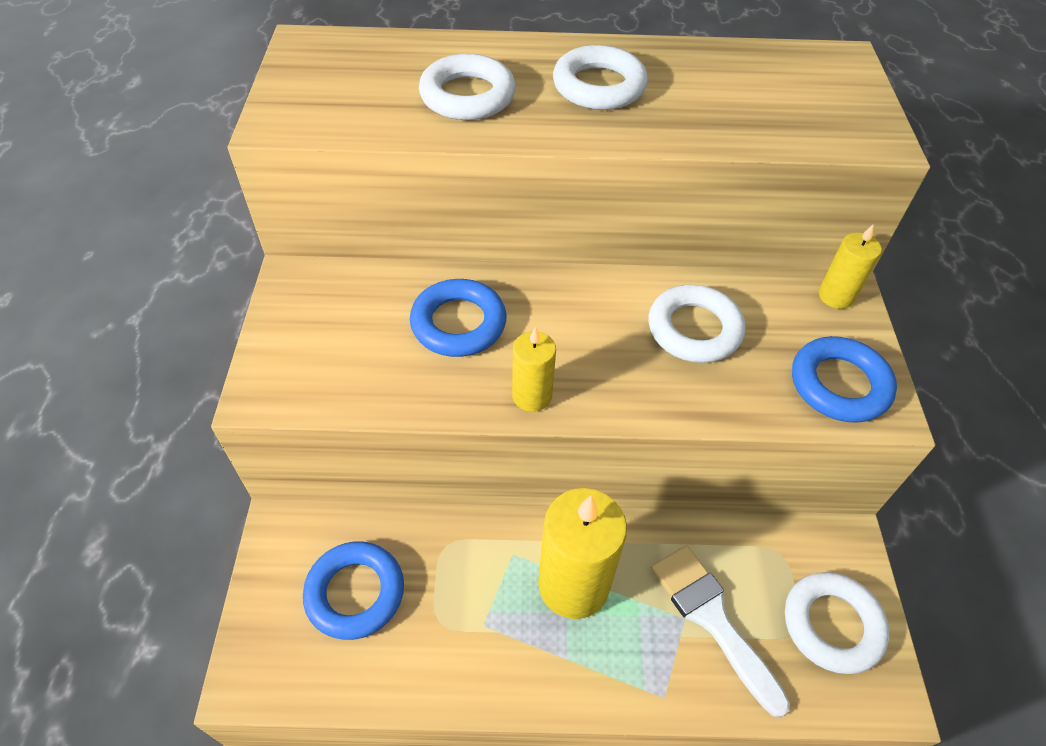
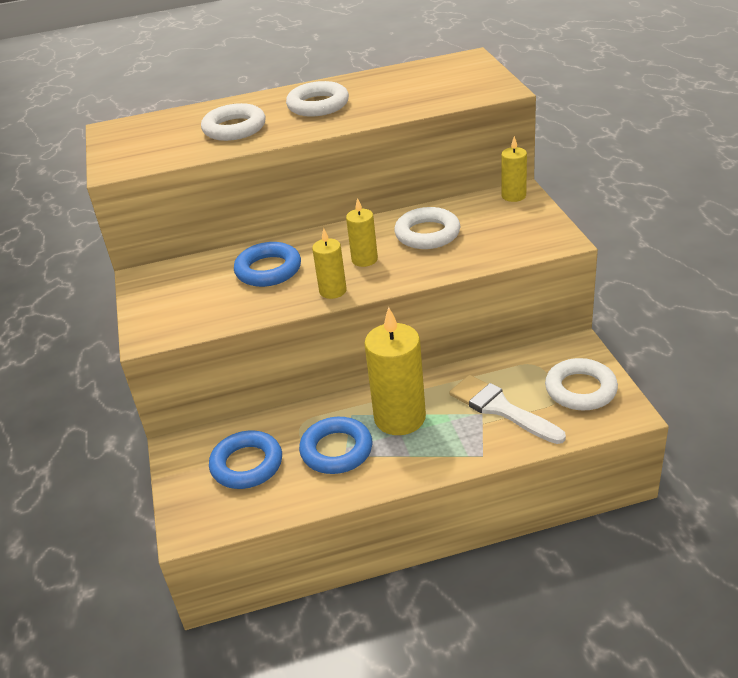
camera: 10 degrees left, 15 degrees down
blue ring [792,336,897,423] -> blue ring moved to [299,417,373,474]
none -> yellow candle [346,198,378,267]

